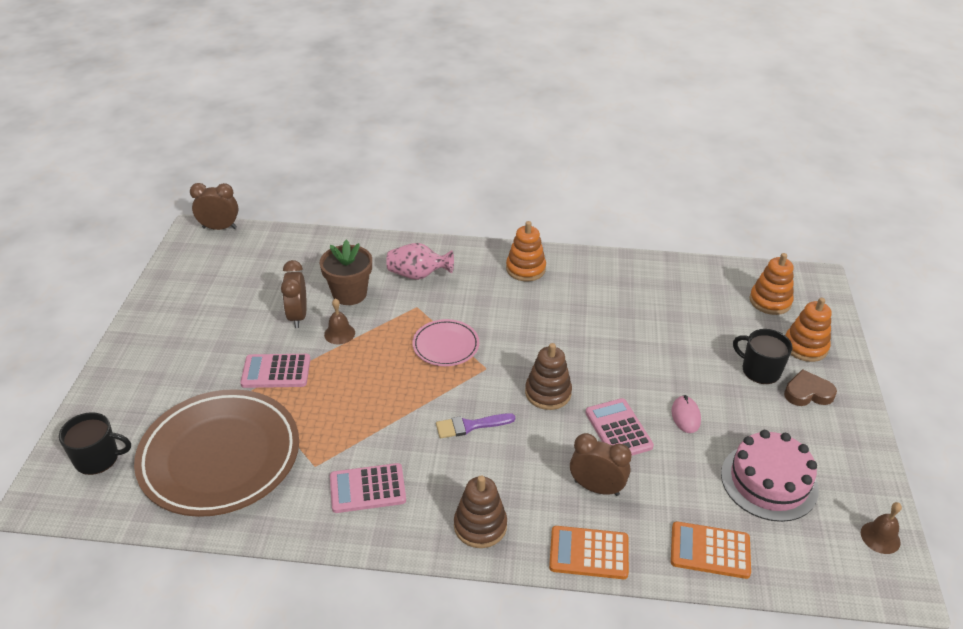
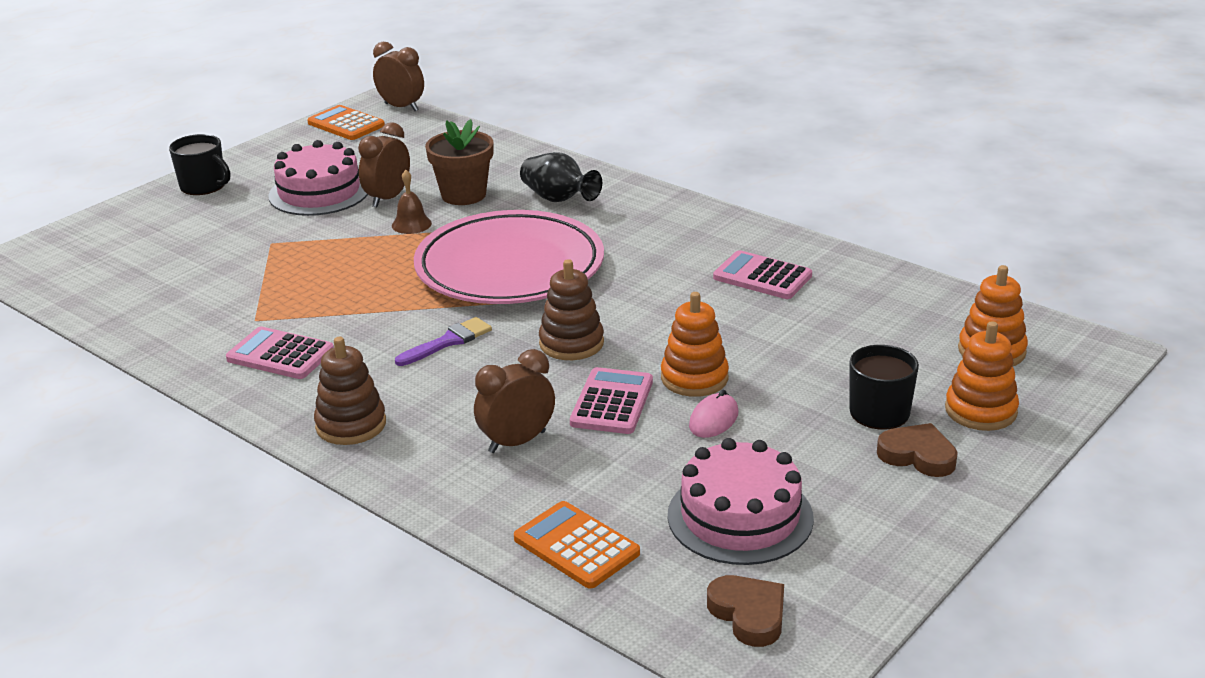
camera: 35 degrees right, 10 degrees down
black mug [59,412,131,475] -> black mug moved to [169,134,230,195]
brown plate [134,389,299,517] -> none
pink calculator [240,354,311,388] -> pink calculator moved to [713,250,812,299]
pink vase [386,243,454,280] -> black vase [520,152,602,202]
pink plate [412,319,479,366] -> pink plate [414,210,604,304], size x2.09
purple brush [436,413,515,438] -> purple brush turned 120 degrees clockwise [395,317,492,366]
orange stacking toy [506,221,546,281] -> orange stacking toy moved to [661,292,729,397]
orange calculator [549,526,629,579] -> orange calculator moved to [307,105,385,140]
brown clock [570,433,632,496] -> brown clock turned 90 degrees counterclockwise [474,349,555,453]
brown bell [861,502,902,554] -> none
none -> pink cake [269,140,368,216]
none -> brown heart [707,575,784,647]

